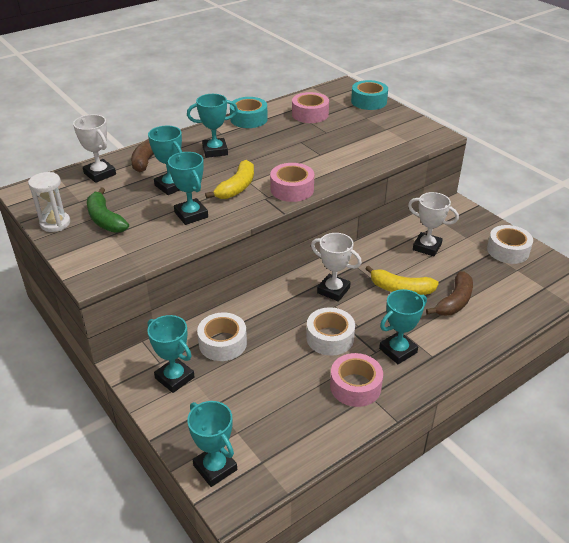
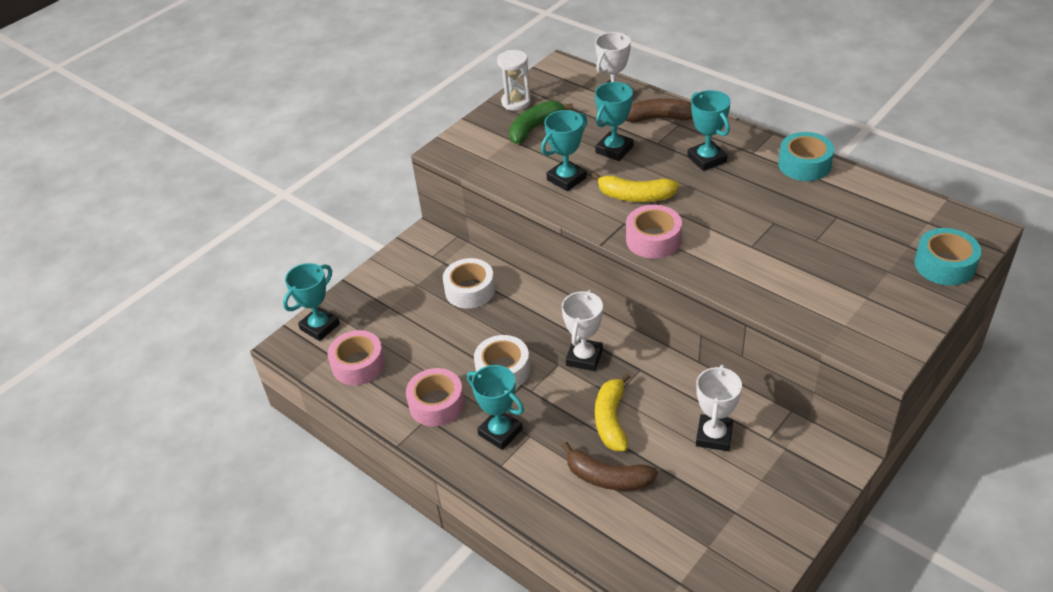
camera: 80 degrees right, 5 degrees up
turquoise trophy [147,315,195,393] -> none
pink tape [292,92,329,123] -> pink tape moved to [328,330,385,385]
white tape [487,225,533,264] -> none

